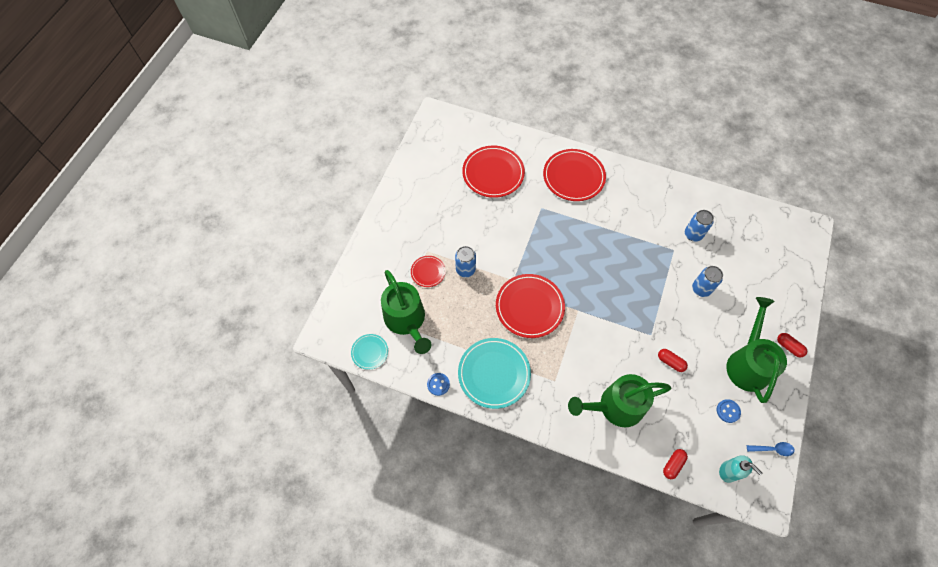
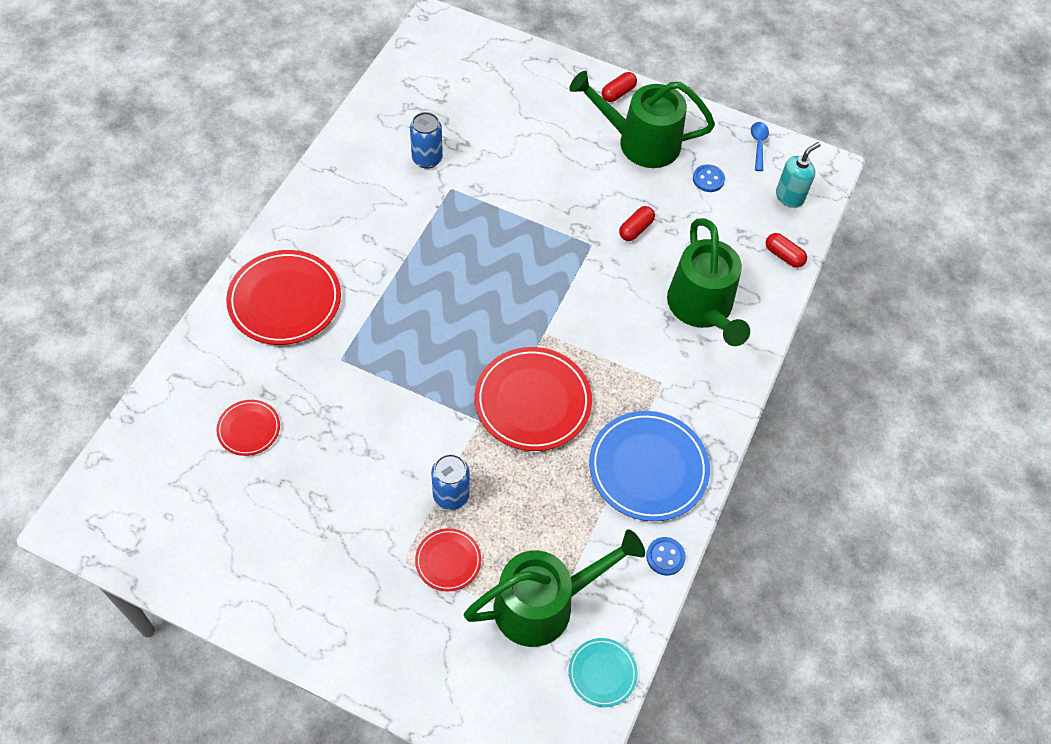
camera: 90 degrees left, 5 degrees down
turquoise plate [458,338,531,409] -> blue plate [589,411,710,521]
red plate [462,146,525,198] -> red plate [216,400,280,456], size x0.52
blue can [692,266,723,297] -> none

